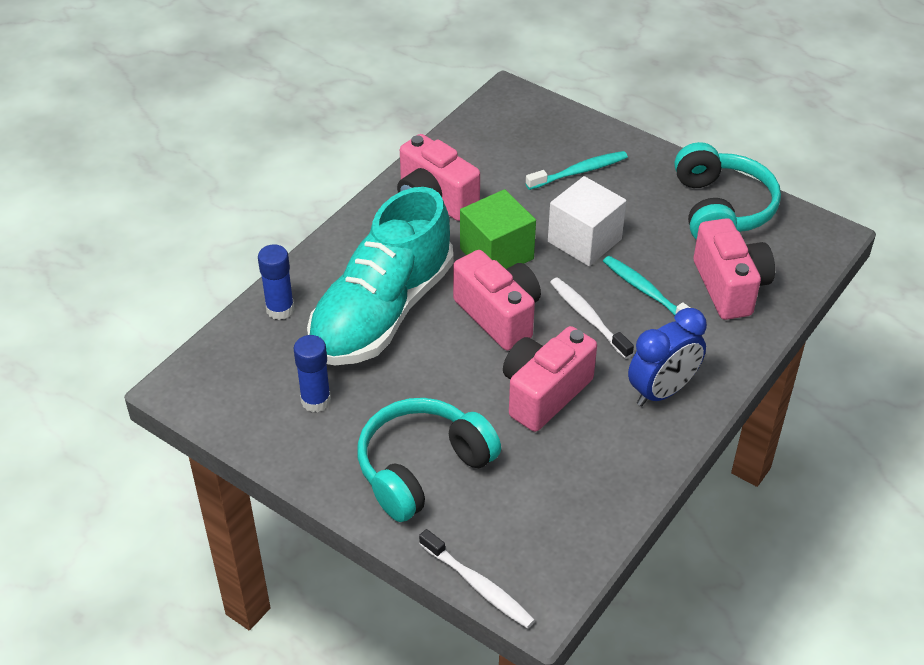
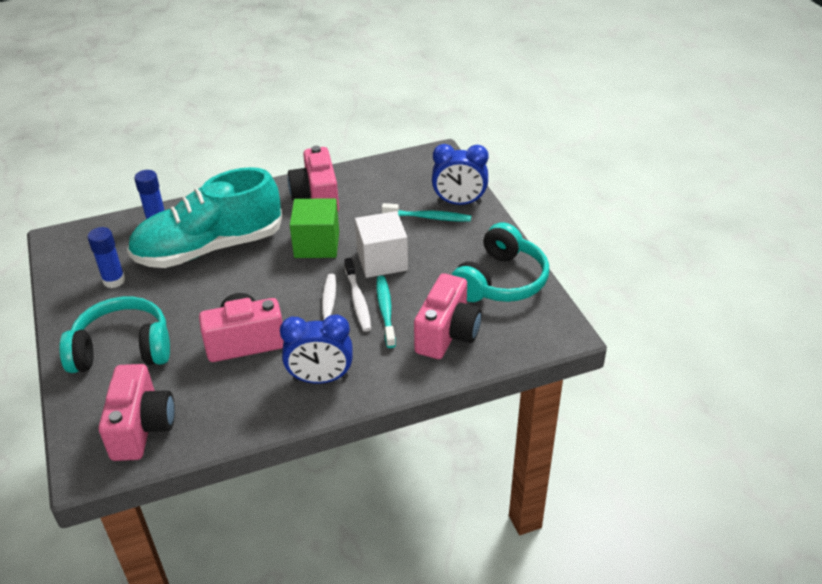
camera: 35 degrees right, 5 degrees down
white toothbrush [419,529,535,629] -> white toothbrush moved to [344,258,371,332]
pink camera [453,250,541,351] -> pink camera moved to [99,364,175,461]
none -> blue clock [432,144,489,205]

